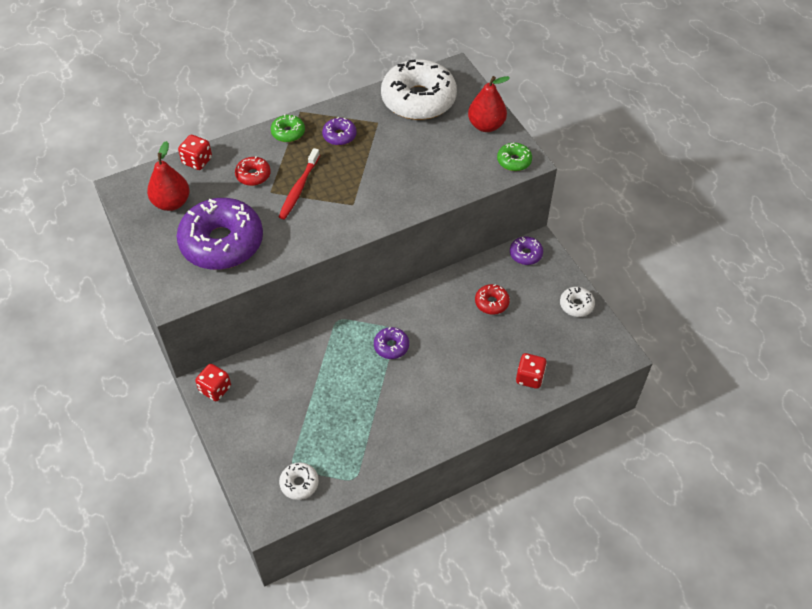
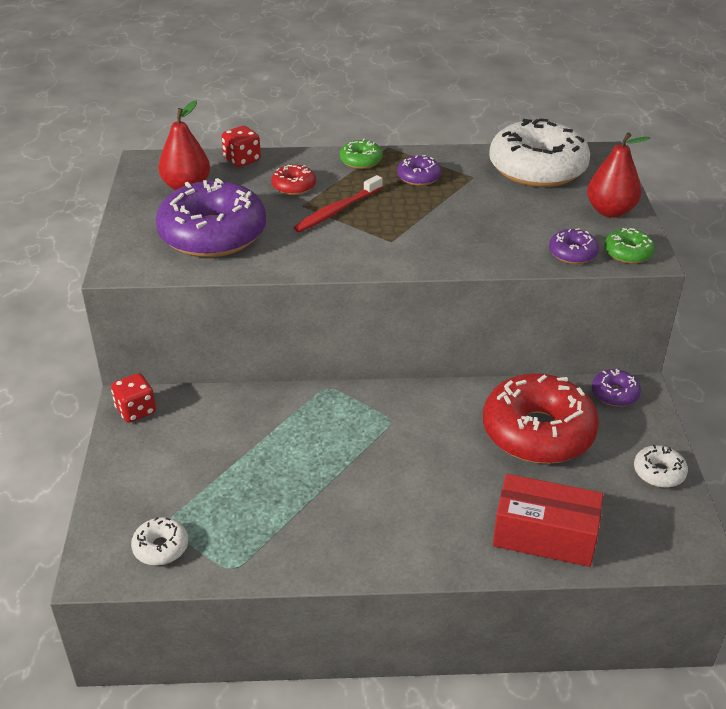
camera: 25 degrees right, 15 degrees down
purple donut [374,327,409,359] -> purple donut moved to [549,228,599,264]
red donut [475,284,510,315] -> red donut [483,373,599,464], size x2.27
red dice [516,353,547,389] -> red box [493,474,603,567]

